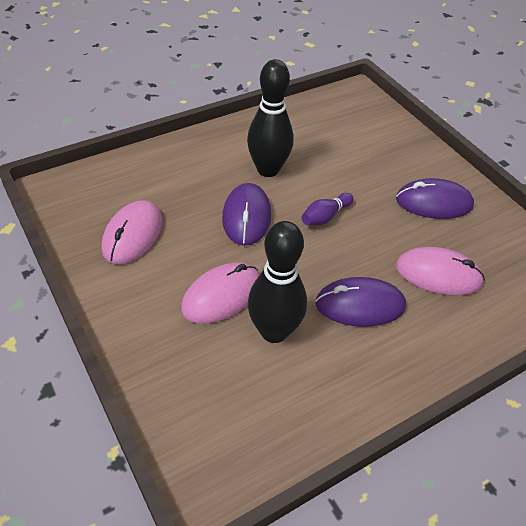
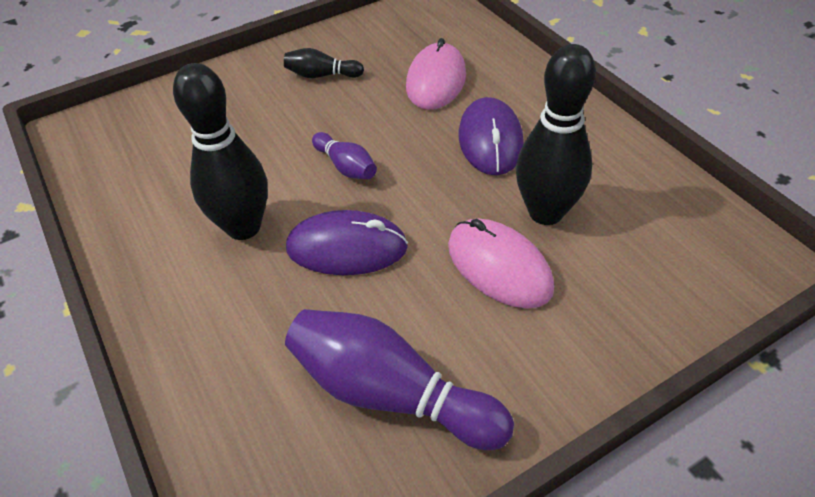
camera: 85 degrees left, 0 degrees up
pink mouse [102,200,163,264] -> purple bowling pin [285,309,514,450]
purple mouse [396,178,474,219] -> black bowling pin [284,48,364,78]

